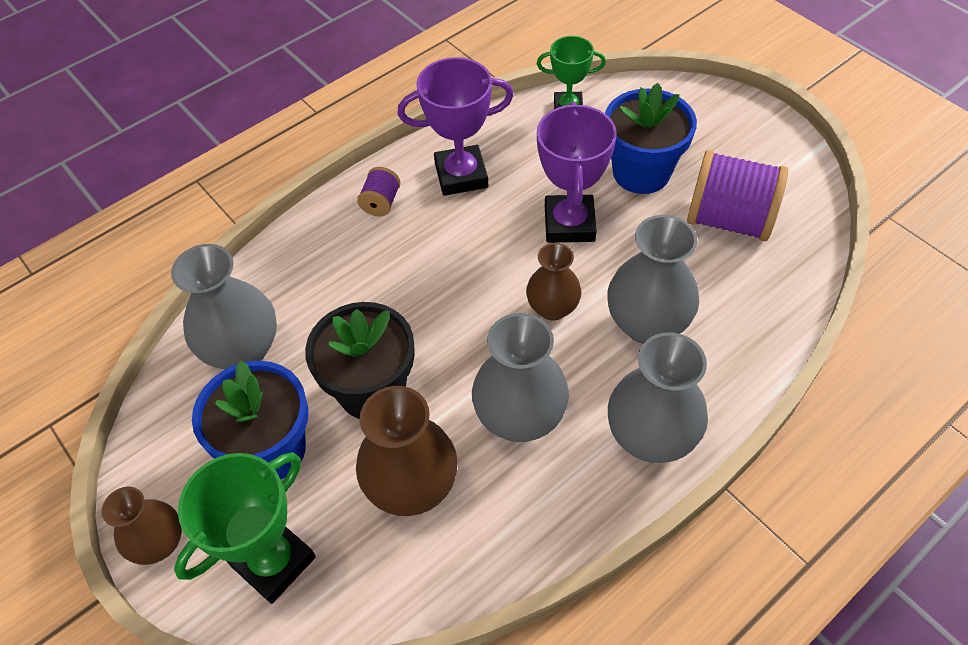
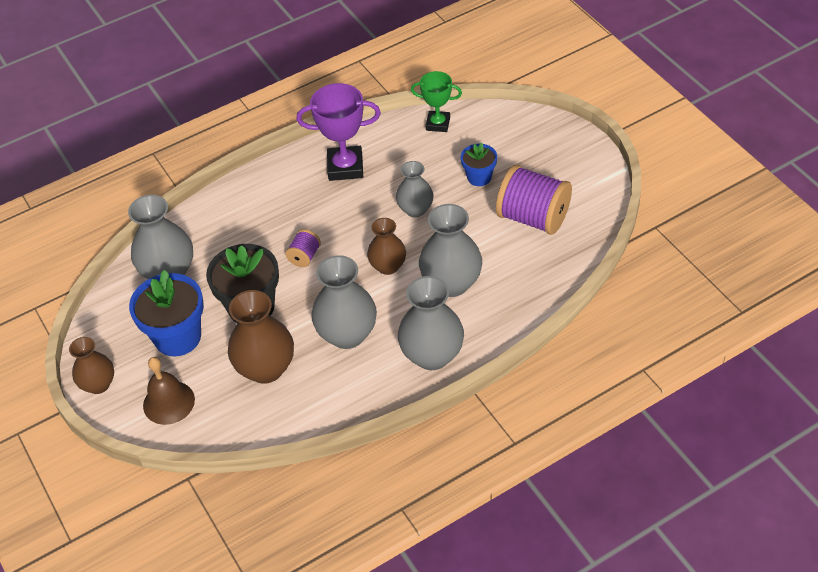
camera: 10 degrees right, 5 degrees down
green trophy [174,453,316,604] -> brown bell [143,357,195,425]
purple spool [357,167,401,216] -> purple spool moved to [285,229,321,267]
purple trophy [537,102,617,243] -> grey vase [396,161,434,217]
blue flower pot [605,83,697,194] -> blue flower pot [461,143,497,186], size x0.56

